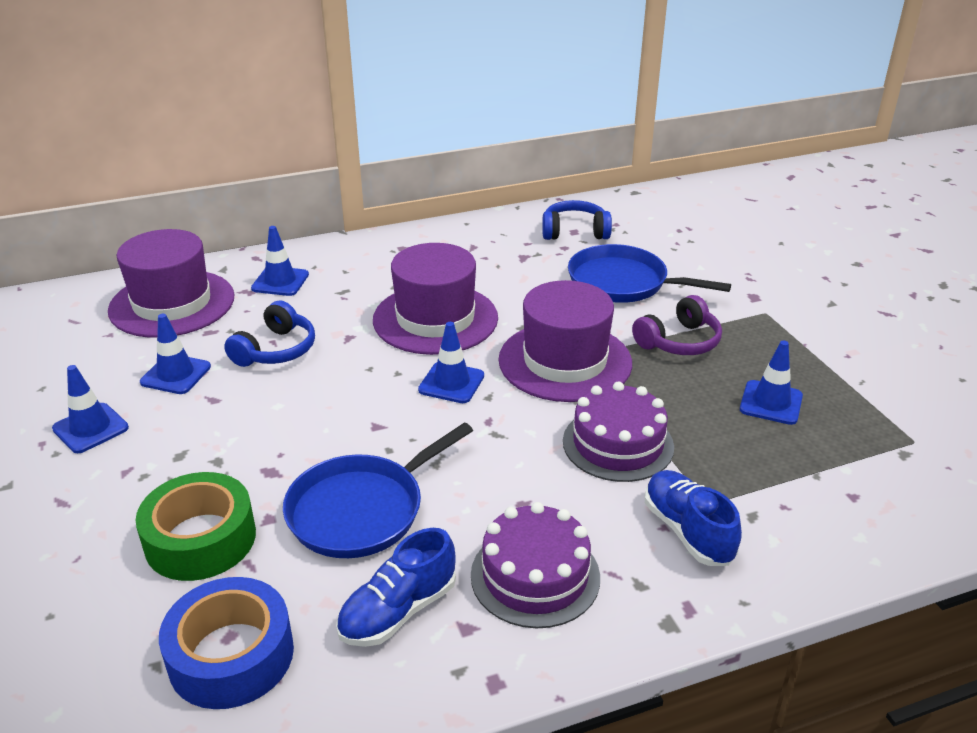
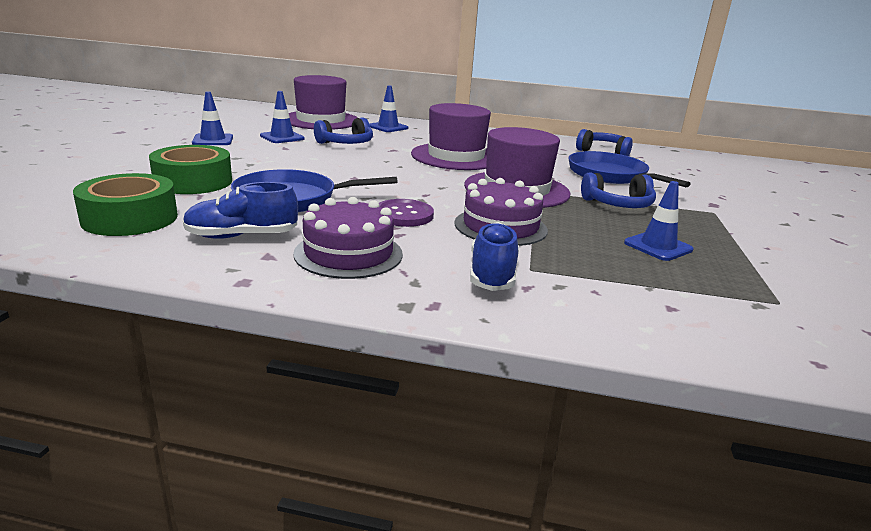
camera: 30 degrees right, 10 degrees down
blue tape [159,577,294,709] -> green tape [73,173,178,236]
blue traffic cone [418,322,484,403] -> none
purple headphones [632,295,722,355] -> blue headphones [581,172,656,208]
none -> purple button [379,199,434,227]

